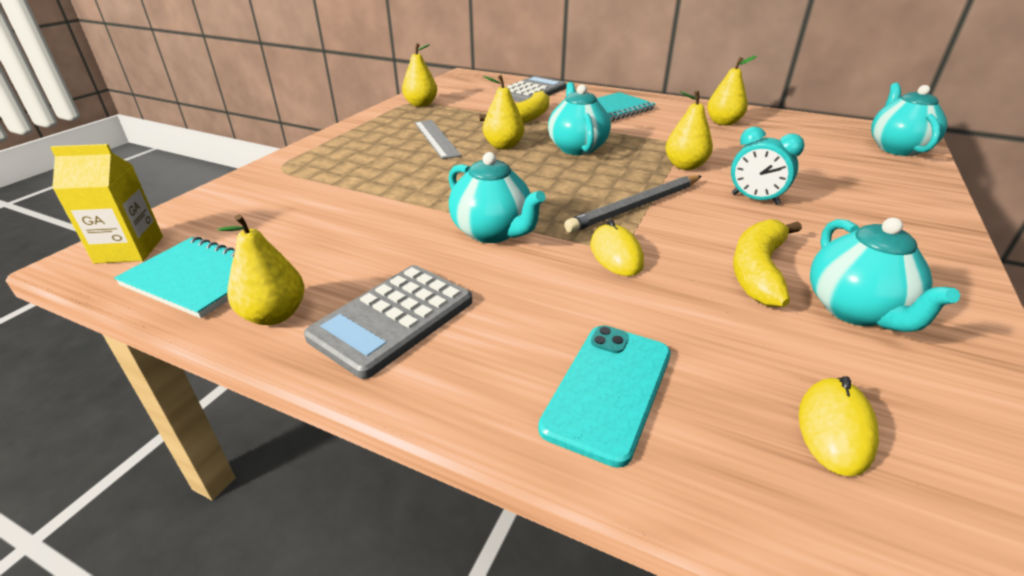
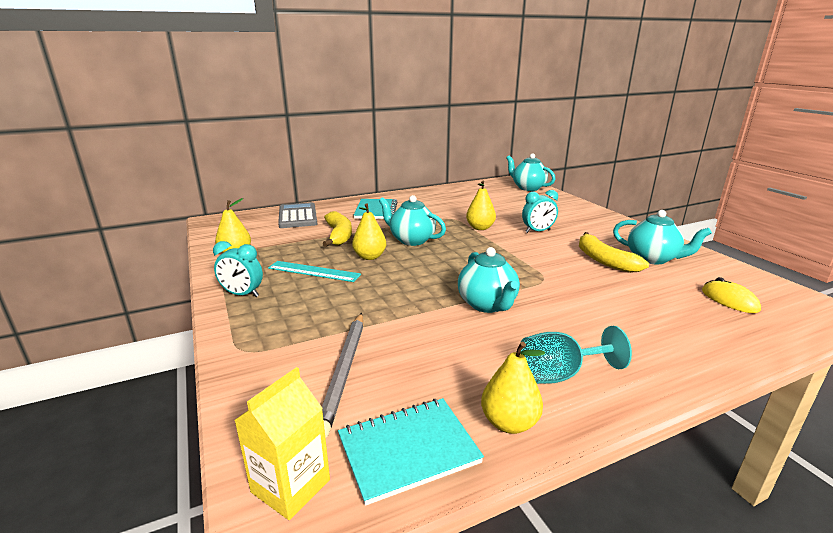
camera: 50 degrees left, 10 degrees down
grey calculator [304,265,472,379] -> turquoise goblet [520,326,632,384]
grey ruler [414,120,462,159] -> turquoise ruler [268,261,361,282]
turquoise teapot [448,152,545,243] -> turquoise teapot turned 75 degrees clockwise [458,247,520,313]
turquoise phone [538,325,671,468] -> none
grey pencil [564,175,701,233] -> grey pencil moved to [322,313,363,438]
yellow mouse [590,219,644,276] -> none
yellow pear [707,56,756,125] -> none
none -> turquoise clock [213,241,263,297]

